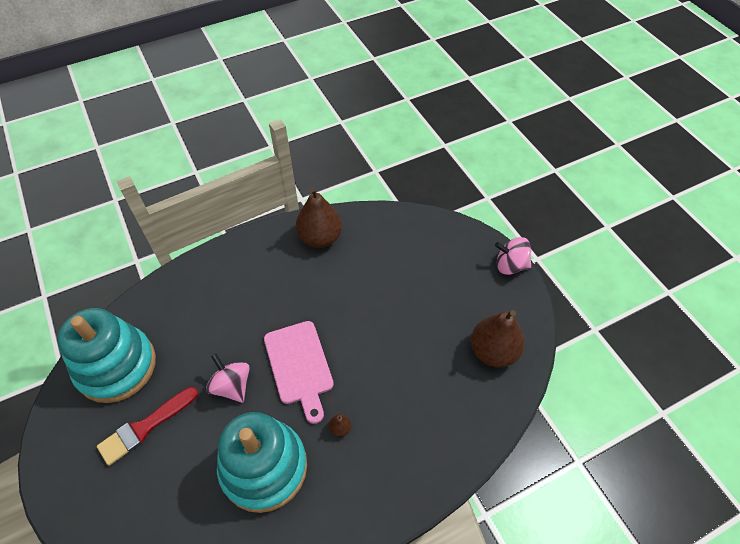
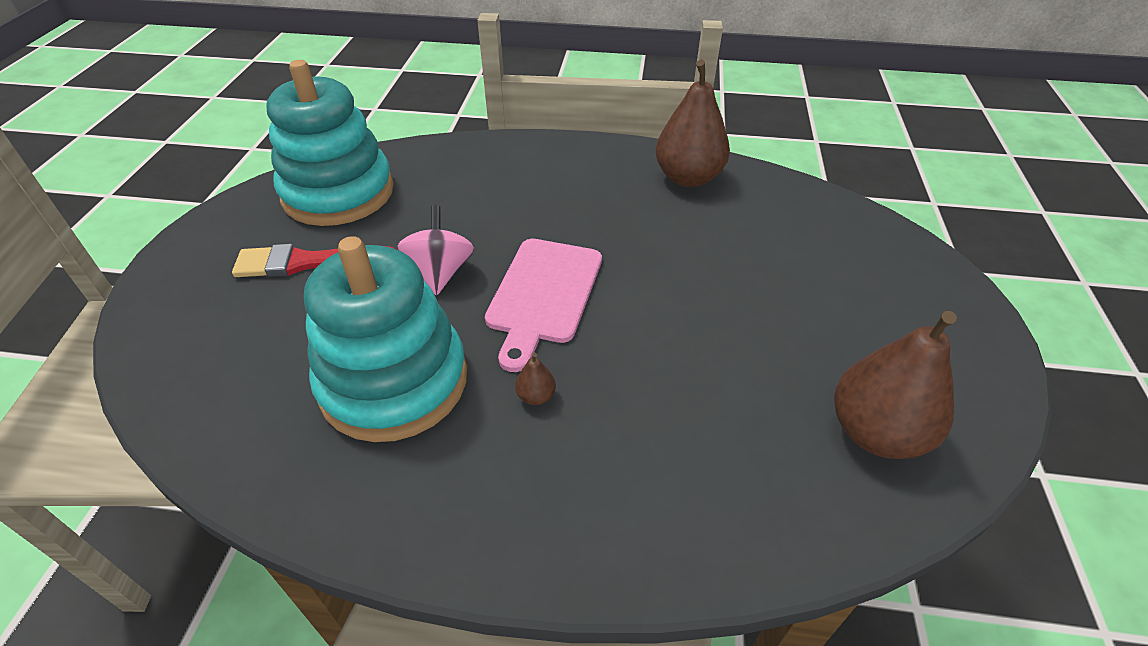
camera: 35 degrees right, 10 degrees down
pink spinning top [495,237,531,275] -> none

